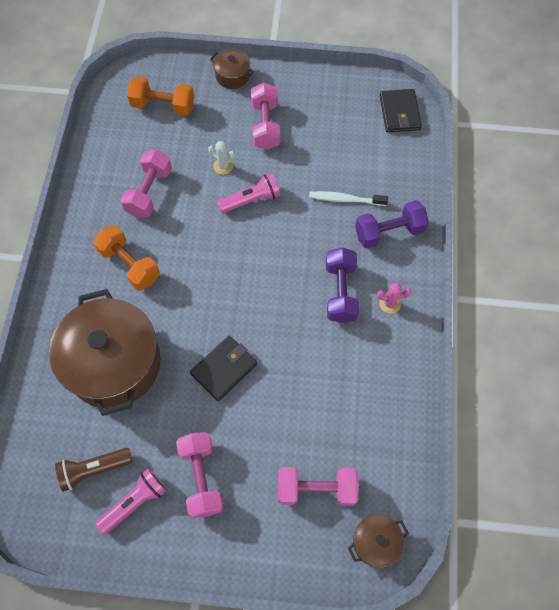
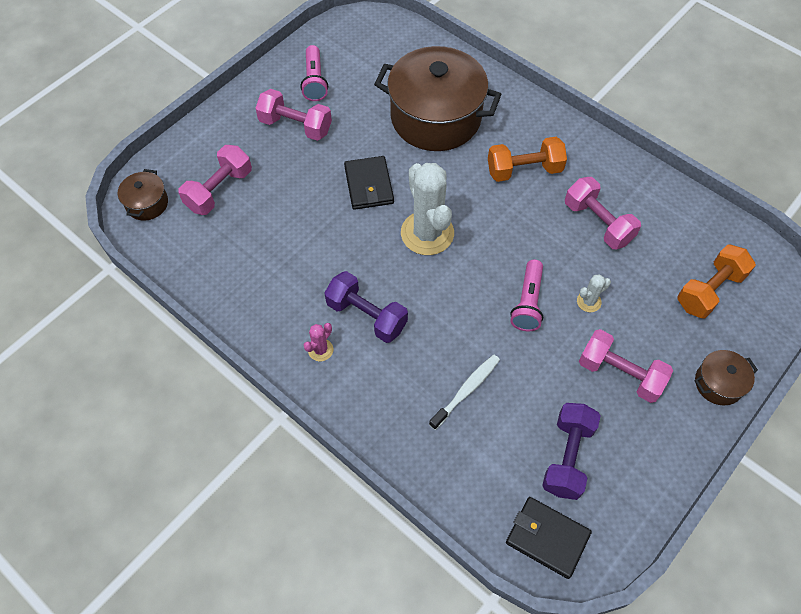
camera: 125 degrees right, 5 degrees down
brown flashlight [55,448,133,492] -> none
purple dumbbell [355,201,429,248] -> purple dumbbell moved to [542,403,601,500]
none -> white cactus [401,163,454,255]

